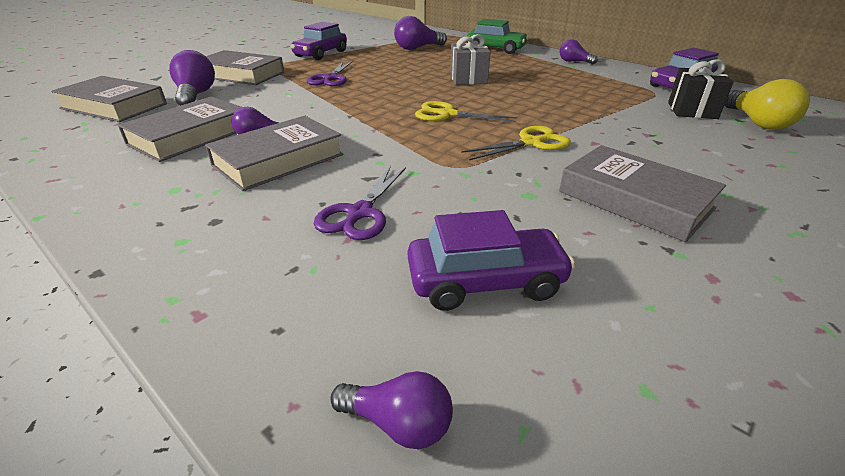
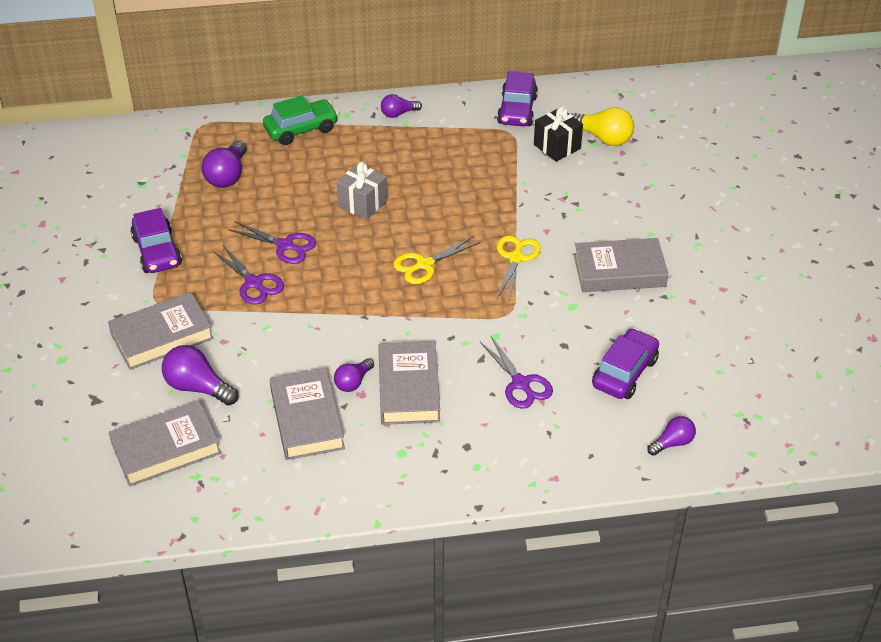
camera: 50 degrees left, 10 degrees up
none -> purple scissors [228,221,316,264]

